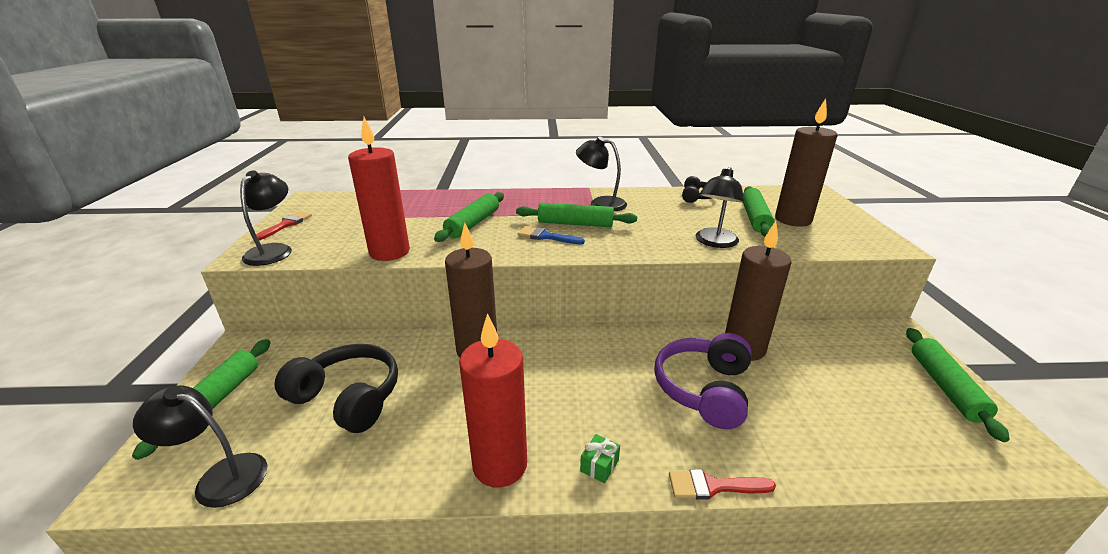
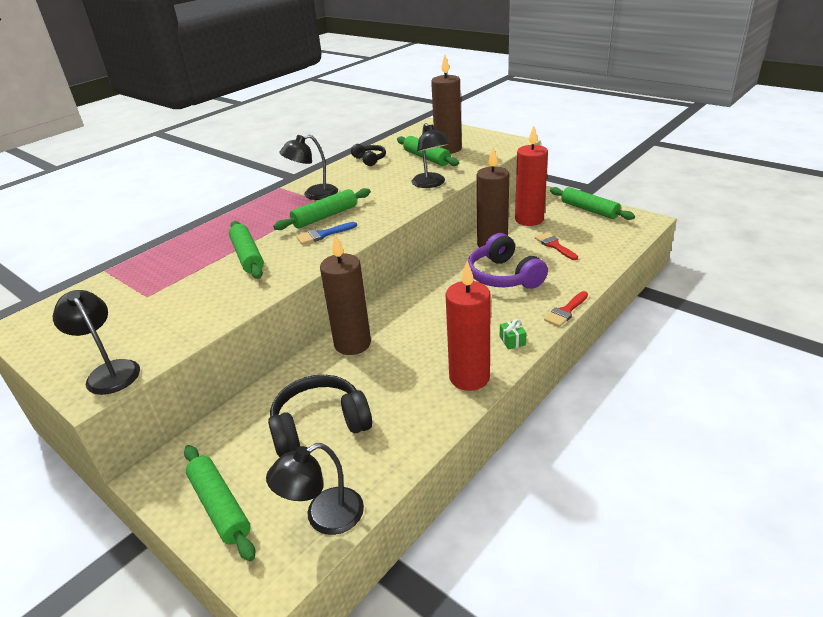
camera: 45 degrees left, 5 degrees up
red brush [256,211,312,241] -> red brush moved to [535,232,578,260]
red candle [348,117,410,261] -> red candle moved to [515,126,548,226]

